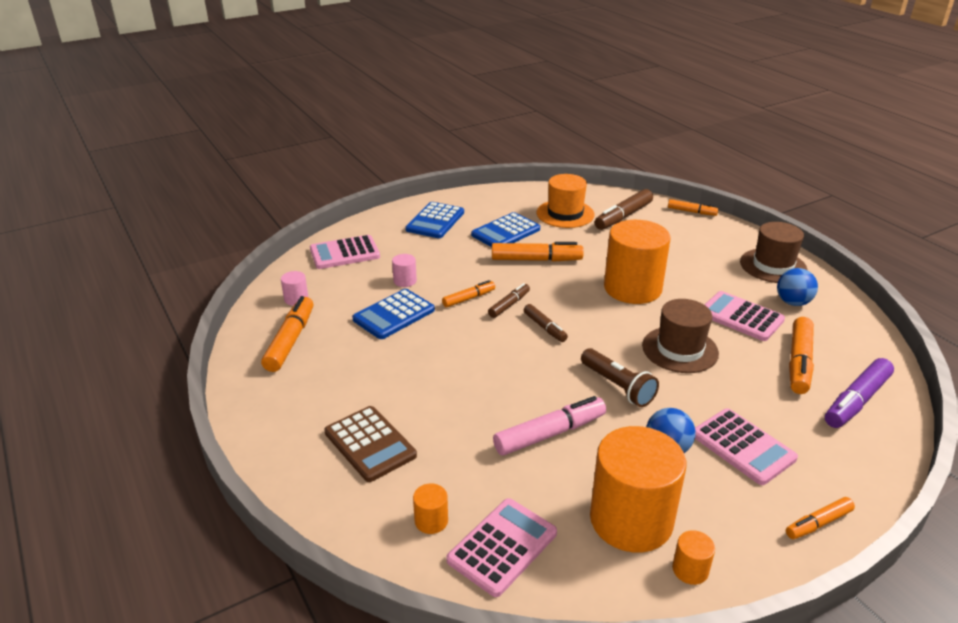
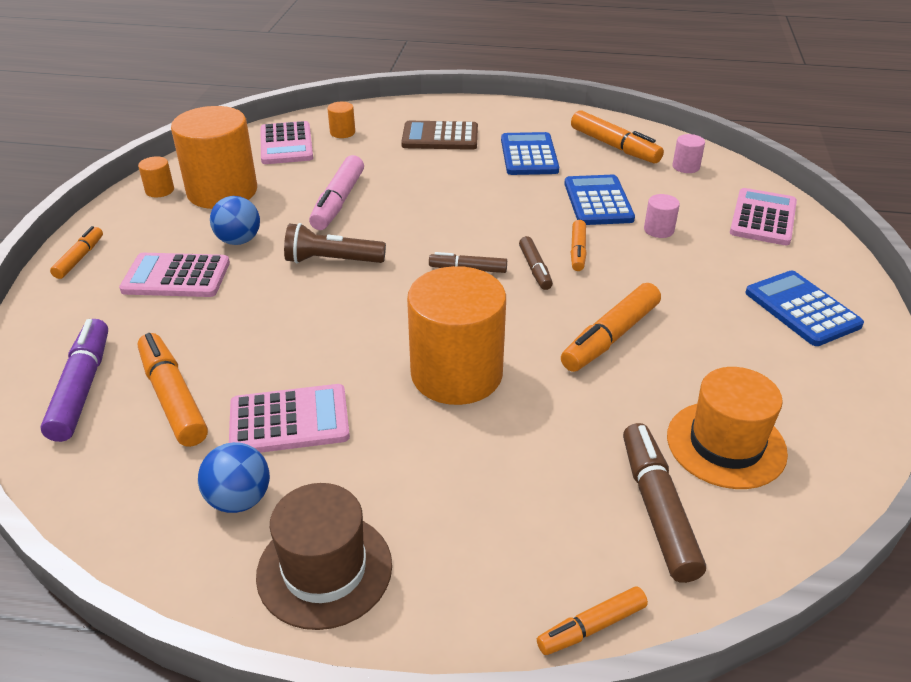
camera: 130 degrees right, 5 degrees up
blue calculator [471,212,540,247] -> blue calculator moved to [501,132,559,175]
brown hat [642,299,719,373] -> none

